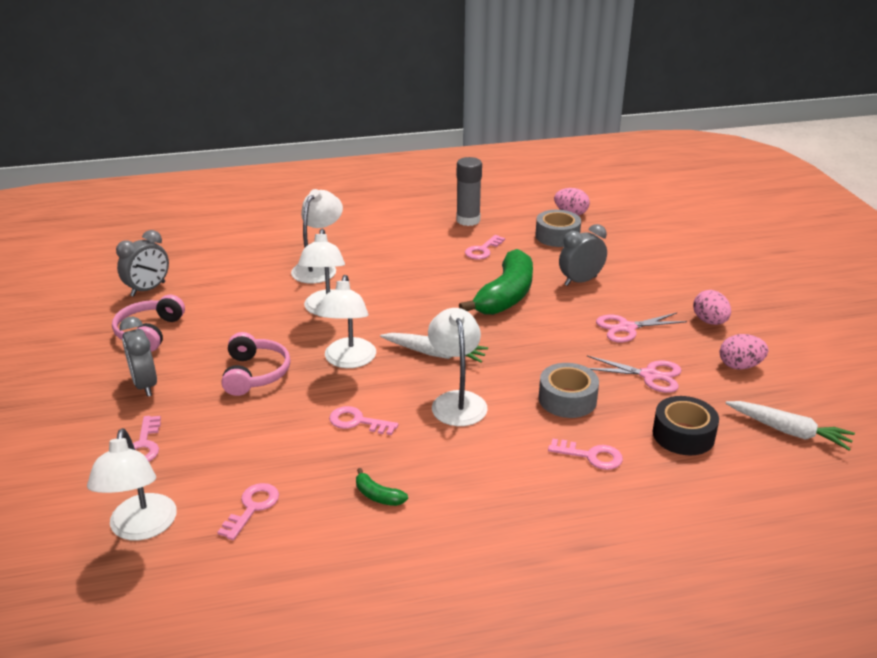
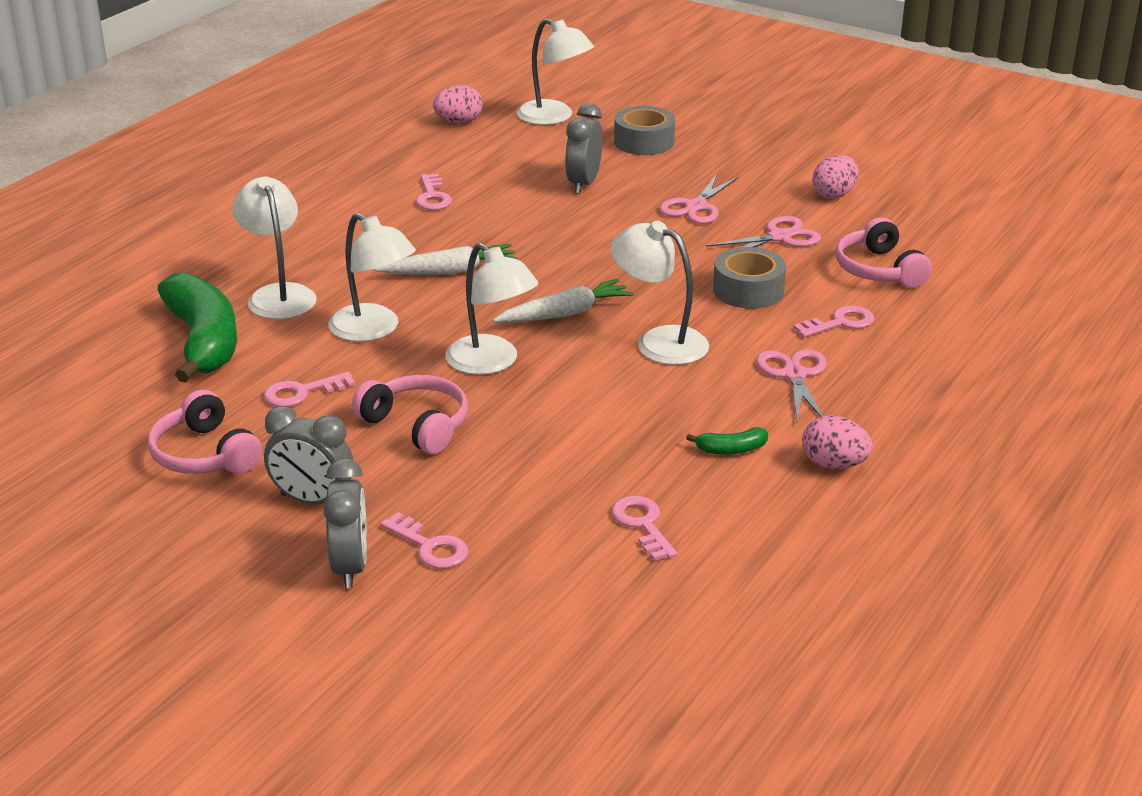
camera: 45 degrees left, 0 degrees up
white lamp [87,428,177,541] -> white lamp moved to [517,18,594,125]
grey clock [116,230,169,297] -> grey clock moved to [323,458,367,588]
pink key [329,406,398,435] -> pink key moved to [264,372,356,407]
grey glue stick [456,157,482,226] -> none
green banana [459,249,533,315] -> green banana moved to [157,272,237,383]
grey tape [536,210,581,247] -> grey tape moved to [614,106,675,155]
black tape [653,396,719,455] -> pink headphones [836,217,932,288]
pink egg [693,290,731,325] -> pink egg moved to [802,415,873,469]
white carrot [725,401,855,450] -> white carrot moved to [375,244,518,274]
none -> pink scissors [756,349,827,422]

